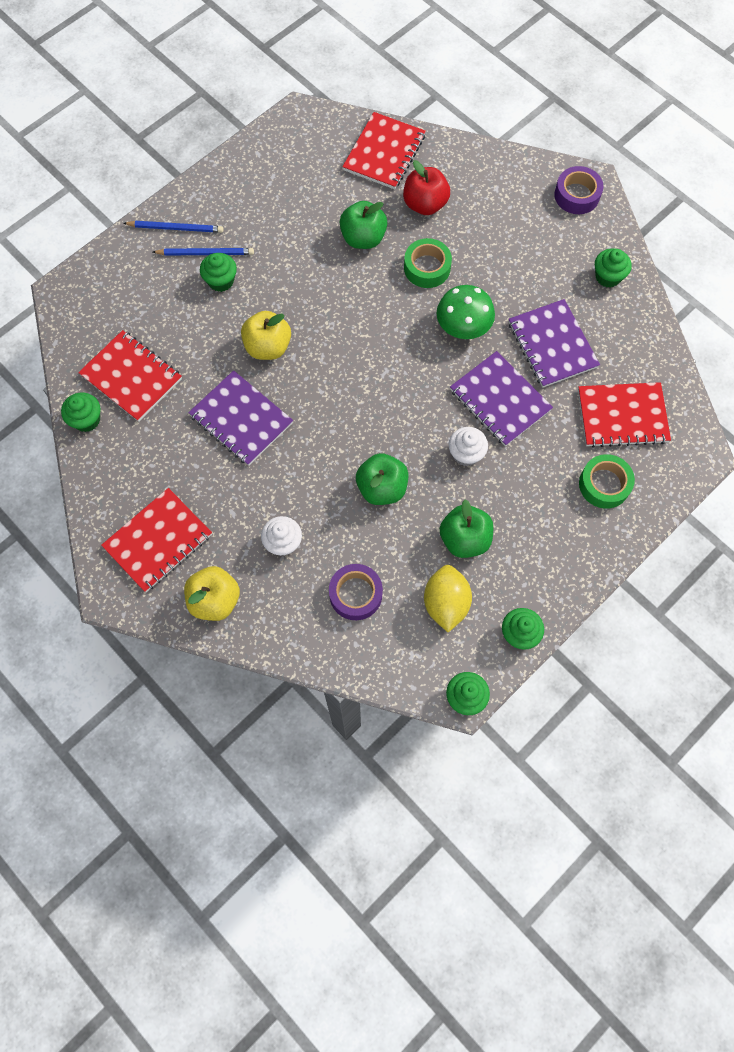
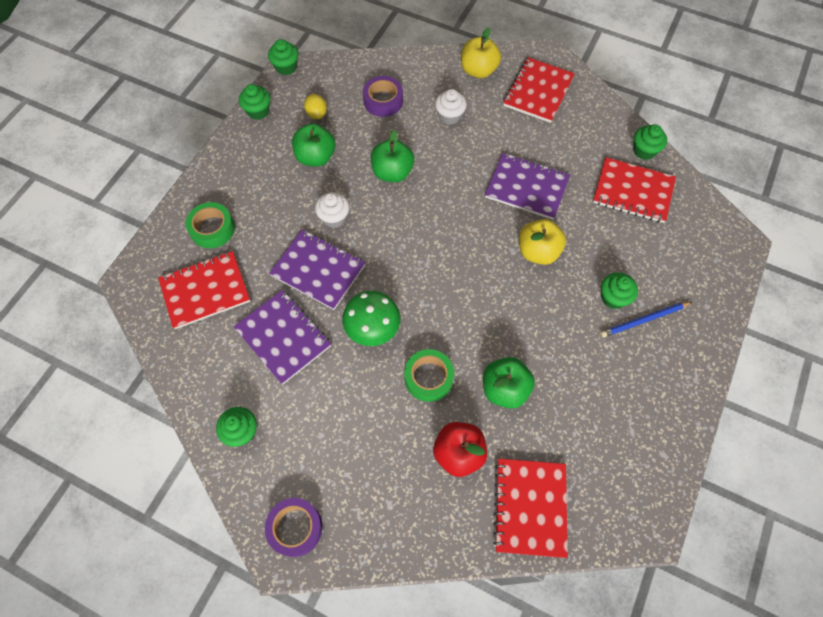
camera: 160 degrees right, 5 degrees down
blue pencil [123,221,223,233] -> none
yellow lemon [424,565,472,632] -> yellow lemon [304,94,327,119], size x0.62

